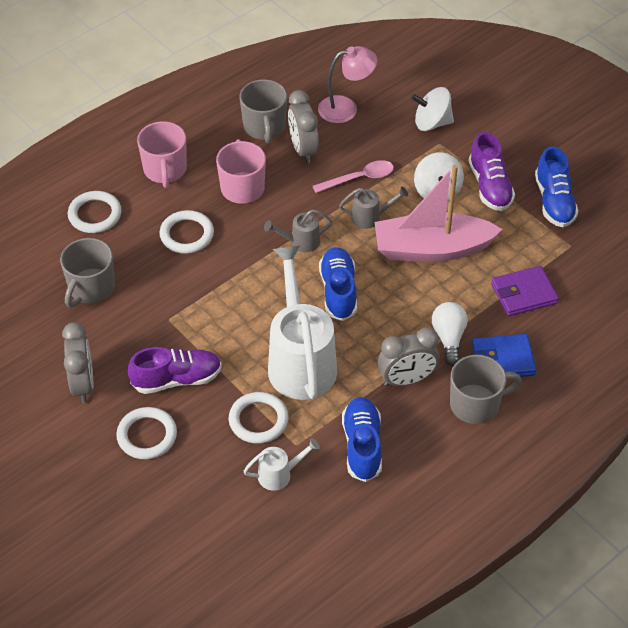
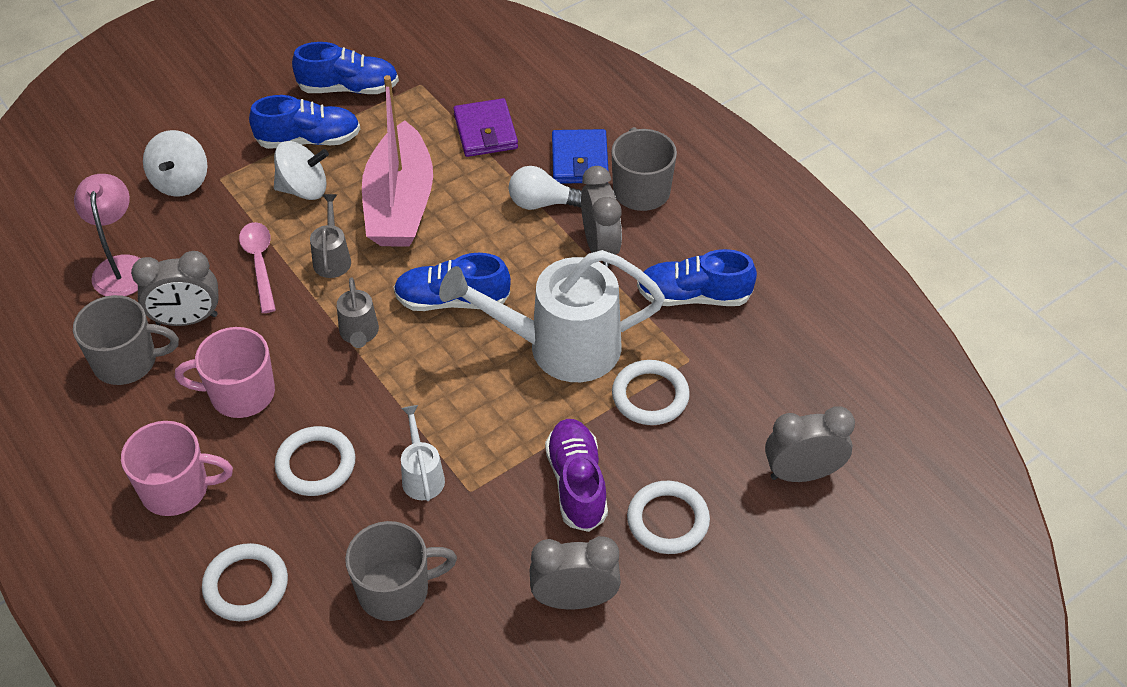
camera: 85 degrees left, 0 degrees up
grey mug [60,238,115,308] -> grey mug turned 45 degrees counterclockwise [345,521,457,621]
white watering can [244,438,320,491] -> white watering can moved to [401,405,445,501]
purple shoe [468,132,515,211] -> blue shoe [249,95,360,149]
none -> grey clock [765,406,855,482]

